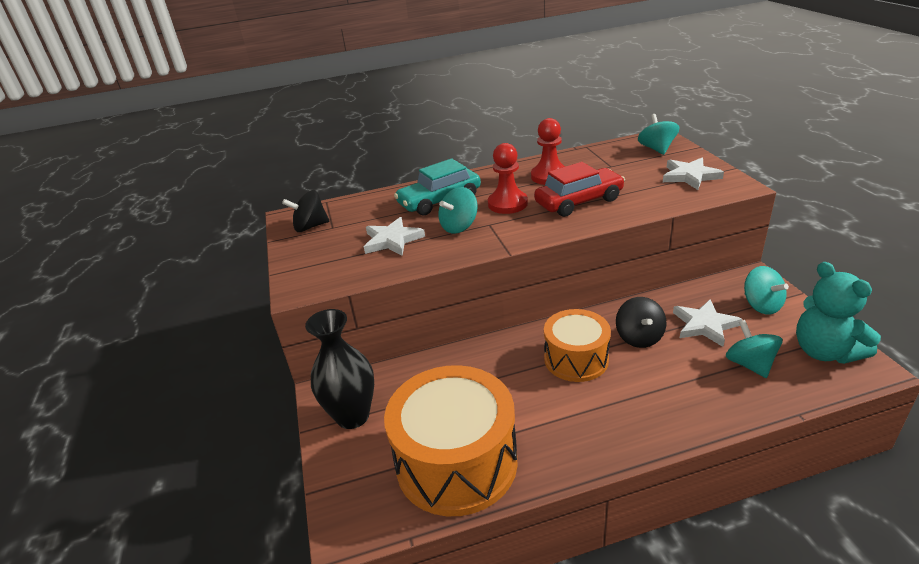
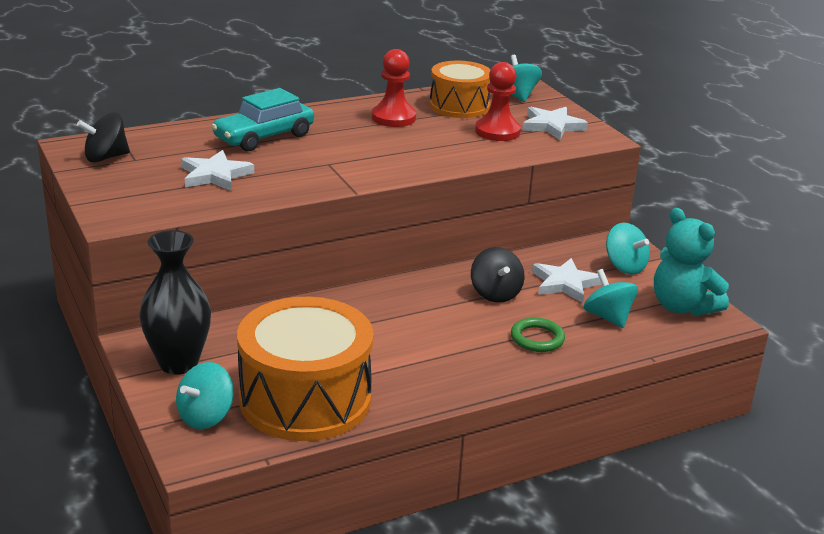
camera: 15 degrees left, 5 degrees down
turquoise spinning top [438,187,478,234] -> turquoise spinning top moved to [176,362,234,429]
red pawn [488,143,528,214] -> red pawn moved to [475,62,521,141]
red car [534,162,625,217] -> none
orange drum [544,309,611,382] -> orange drum moved to [430,61,491,118]
none -> green ring [511,317,565,352]

